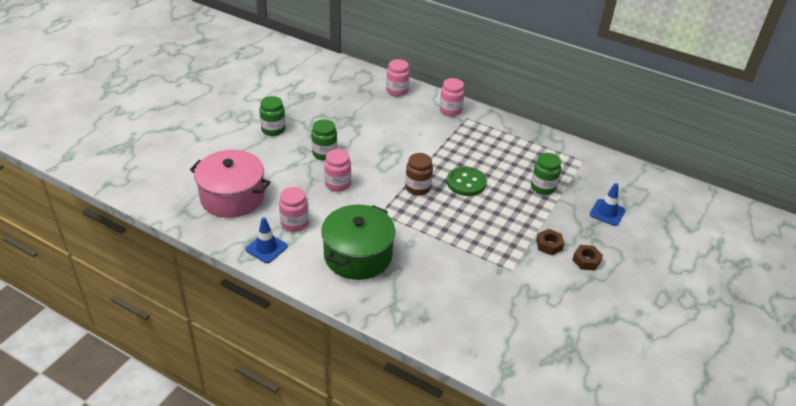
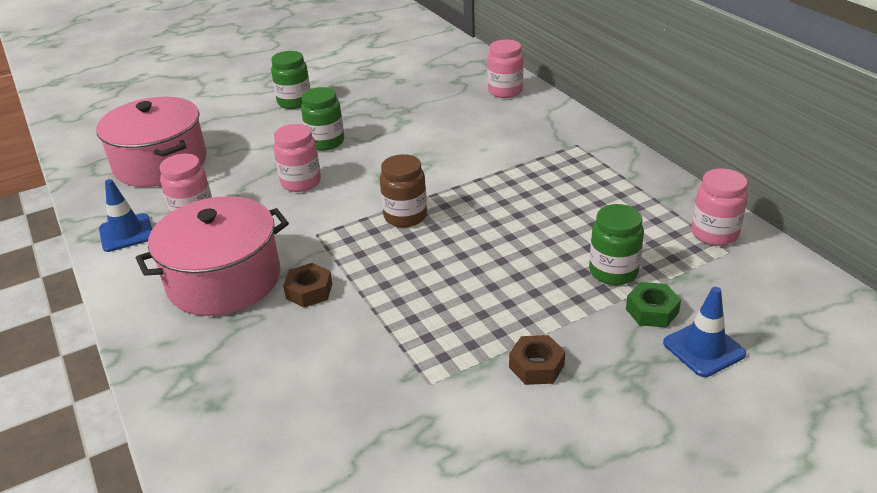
camera: 35 degrees right, 5 degrees down
green pot [321,205,395,280] -> pink pot [136,196,289,316]
pink jar [440,78,465,116] -> pink jar moved to [691,168,748,246]
green button [447,167,487,196] -> none
brown nut [572,245,603,271] -> brown nut moved to [283,263,332,308]
none -> green nut [626,282,681,328]

